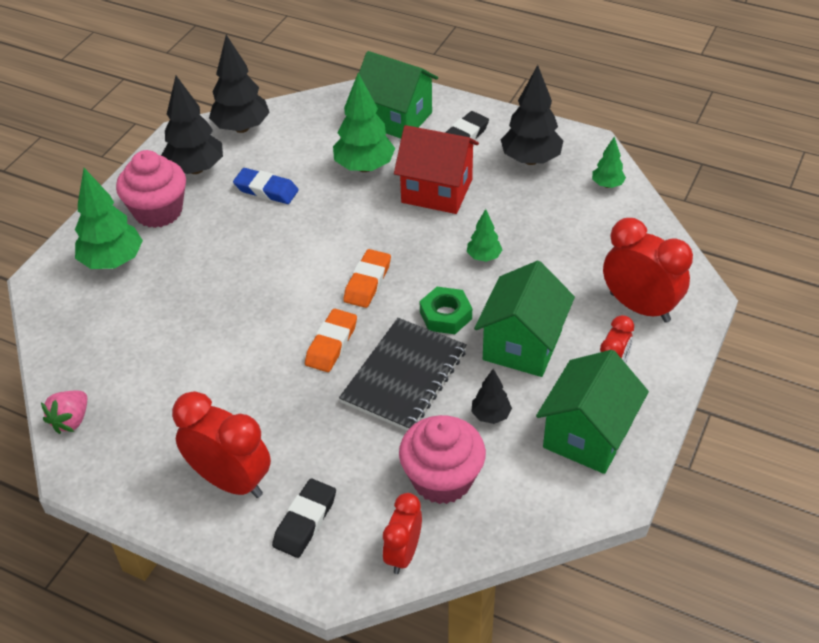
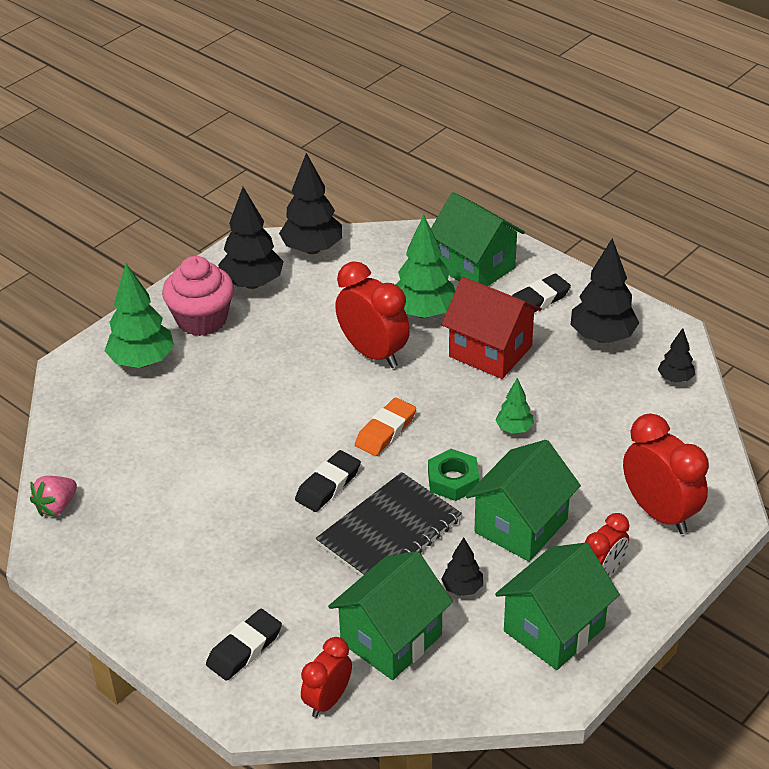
camera: 15 degrees right, 5 degrees down
red clock [172,391,271,498] -> red clock moved to [335,261,410,368]
blue eraser [233,168,299,204] -> none
orange eraser [305,309,357,372] -> black eraser [295,450,361,512]
pink cupcake [399,415,486,504] -> green house [328,551,453,680]
green tree [592,137,626,188] -> black tree [658,328,695,383]

